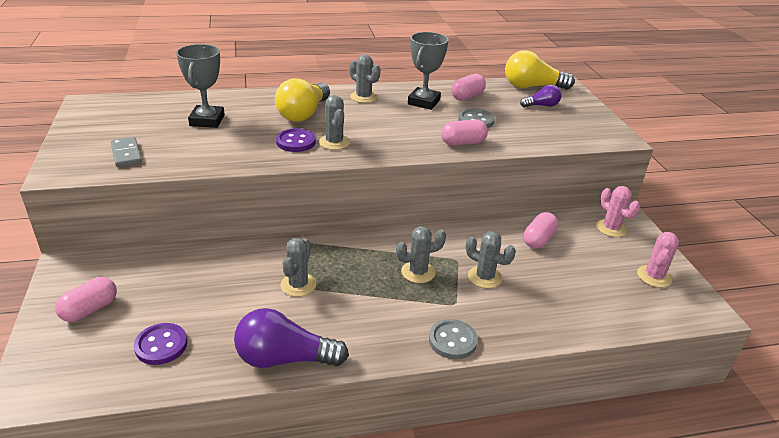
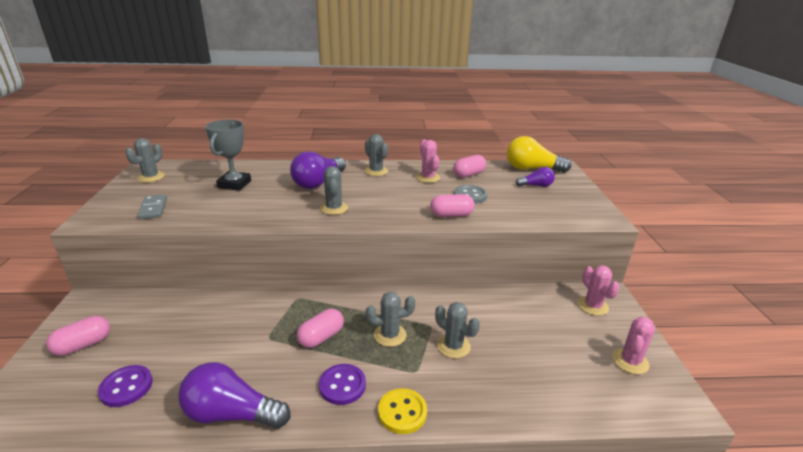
camera: 10 degrees right, 5 degrees down
yellow light bulb [275,78,330,122] -> purple light bulb [290,151,346,189]
purple button [276,128,316,152] -> purple button moved to [319,364,366,405]
grey cactus [281,238,316,297] -> grey cactus moved to [125,138,165,182]
grey trophy [408,32,448,110] -> pink cactus [416,139,440,183]
grey button [429,319,478,359] -> yellow button [378,388,427,434]
pink capsule [523,212,559,248] -> pink capsule moved to [297,309,344,348]

